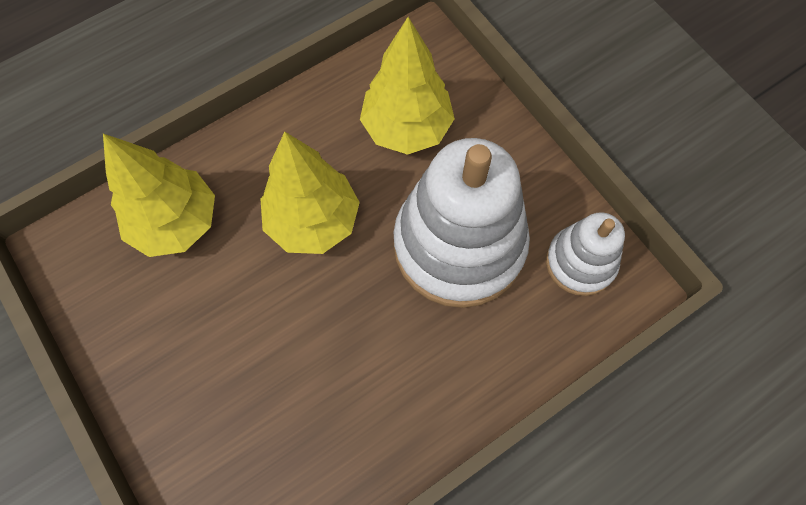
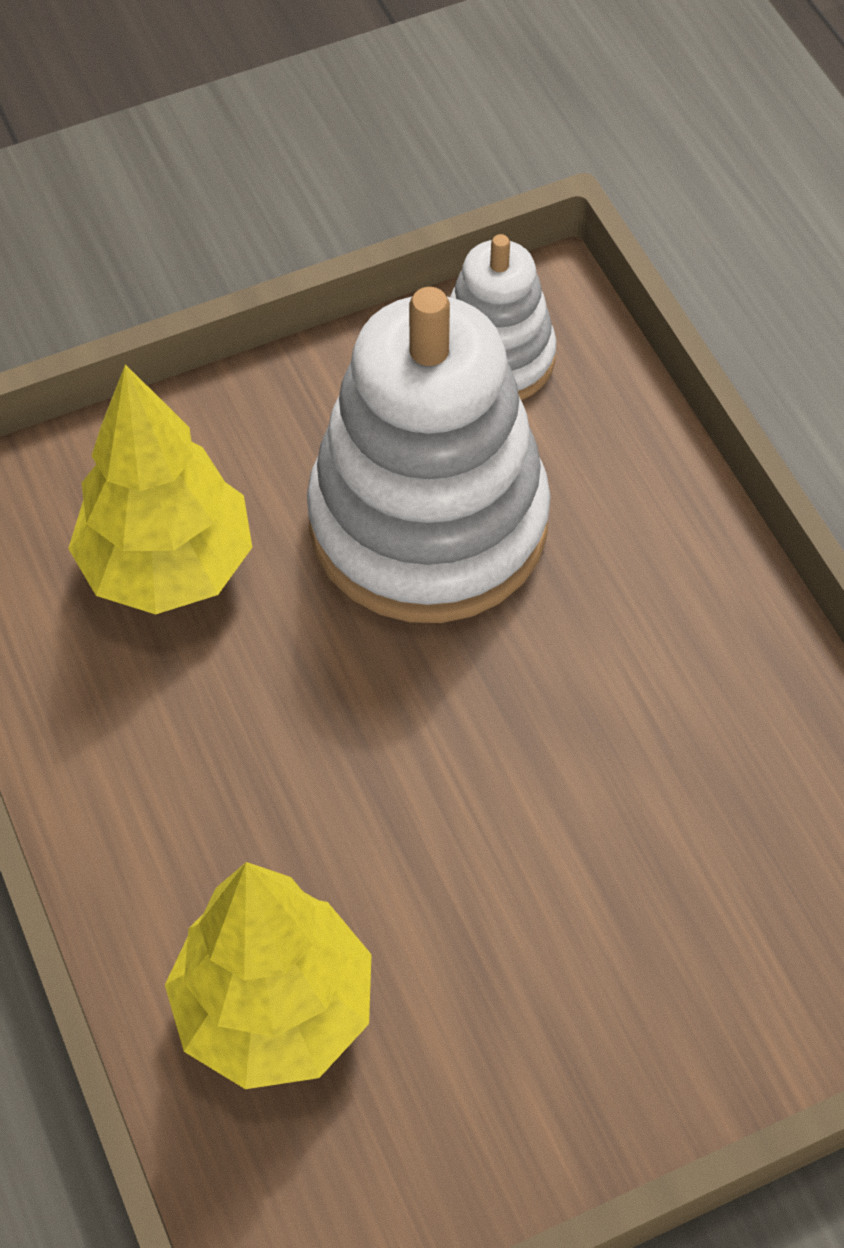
camera: 80 degrees left, 10 degrees down
yellow tree [260,132,360,254] -> none

